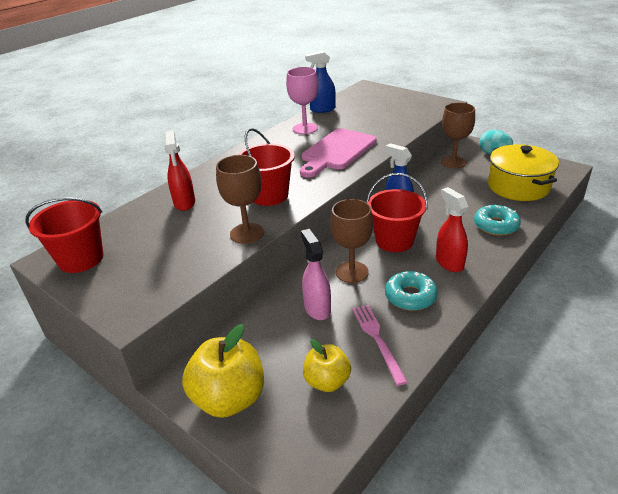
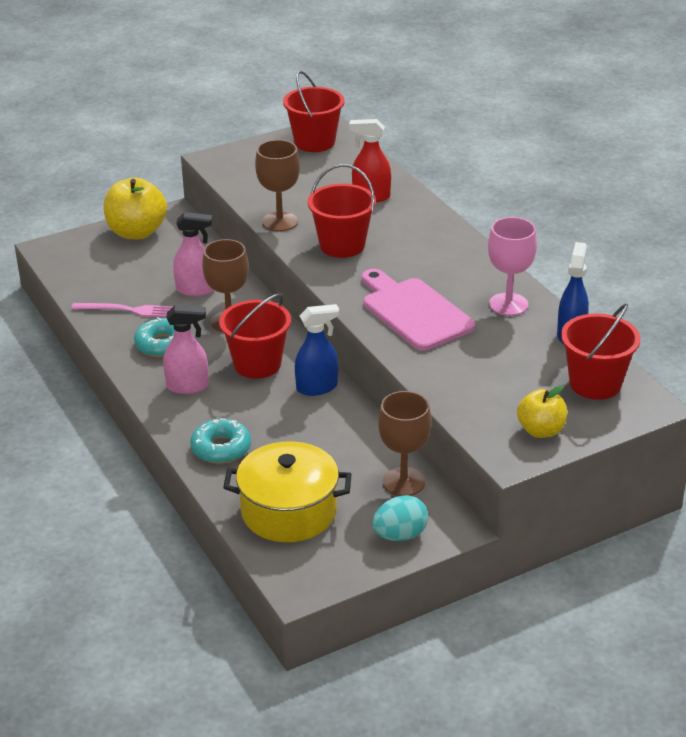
camera: 110 degrees right, 0 degrees up
yellow apple [303,339,351,392] -> yellow apple moved to [517,386,567,438]
red spray bottle [436,187,469,272] -> pink spray bottle [163,305,209,394]
none -> red bucket [561,303,640,400]

